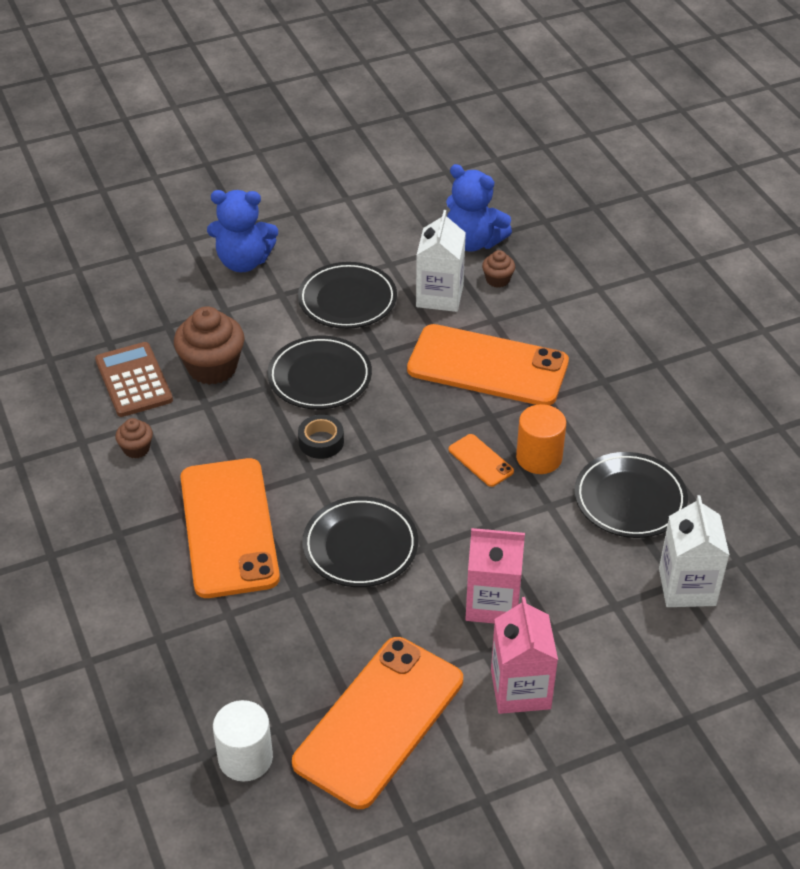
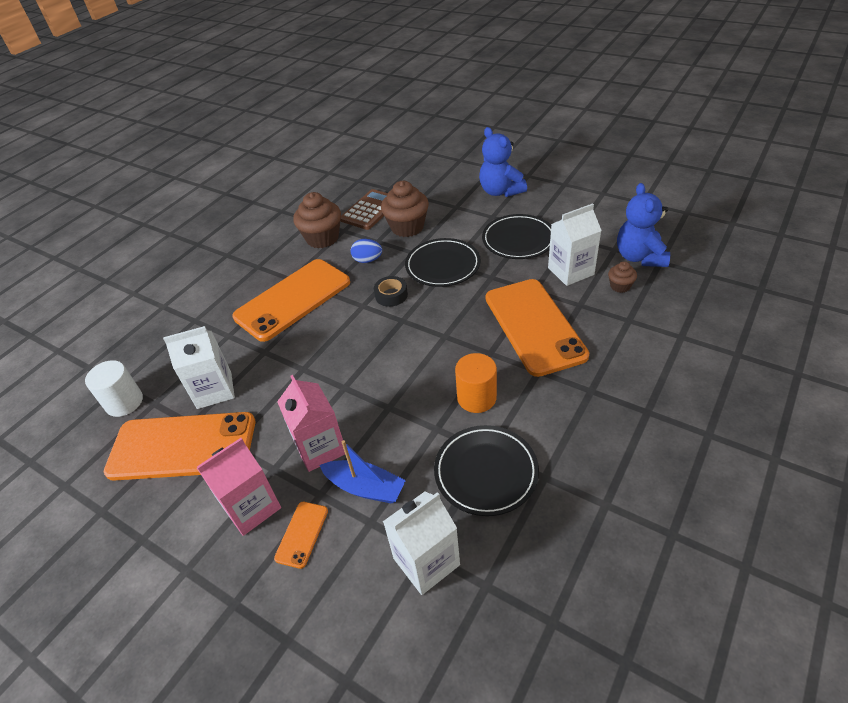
camera: 60 degrees right, 0 degrees up
brown cupcake [115,418,153,458] -> brown cupcake [293,192,341,248], size x1.98
black plate [302,496,418,587] -> none
orange phone [449,434,514,487] -> orange phone moved to [274,502,328,569]
none -> white carton [163,326,235,409]
none -> blue boat [320,440,406,503]
none -> blue egg [350,239,382,263]

